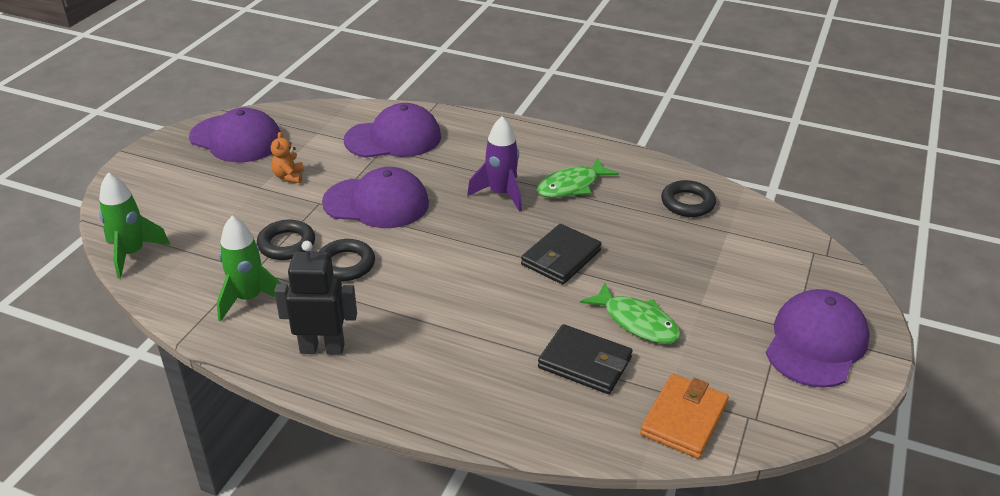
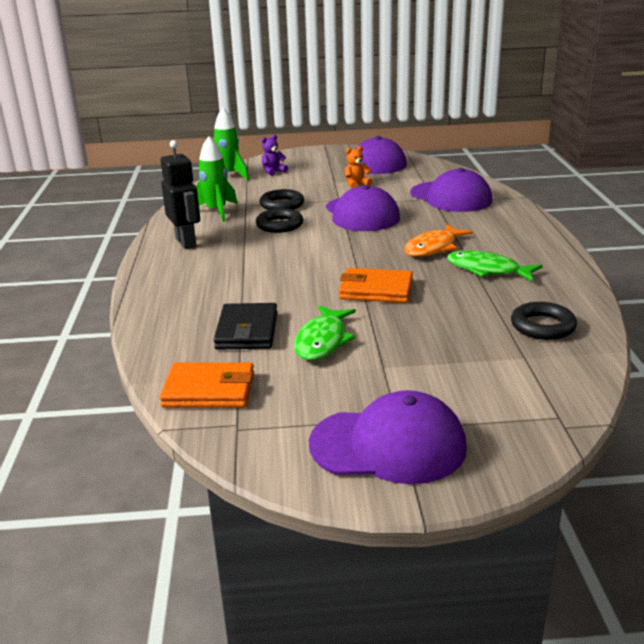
camera: 65 degrees right, 10 degrees down
purple rocket [467,116,522,212] -> orange fish [404,224,473,257]
black wallet [521,224,602,284] -> orange wallet [339,268,413,303]
none -> purple teddy bear [262,135,288,176]

